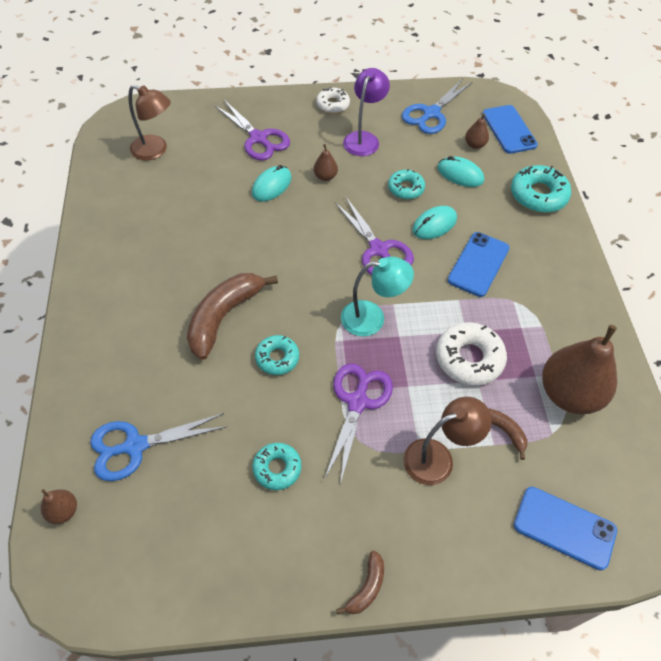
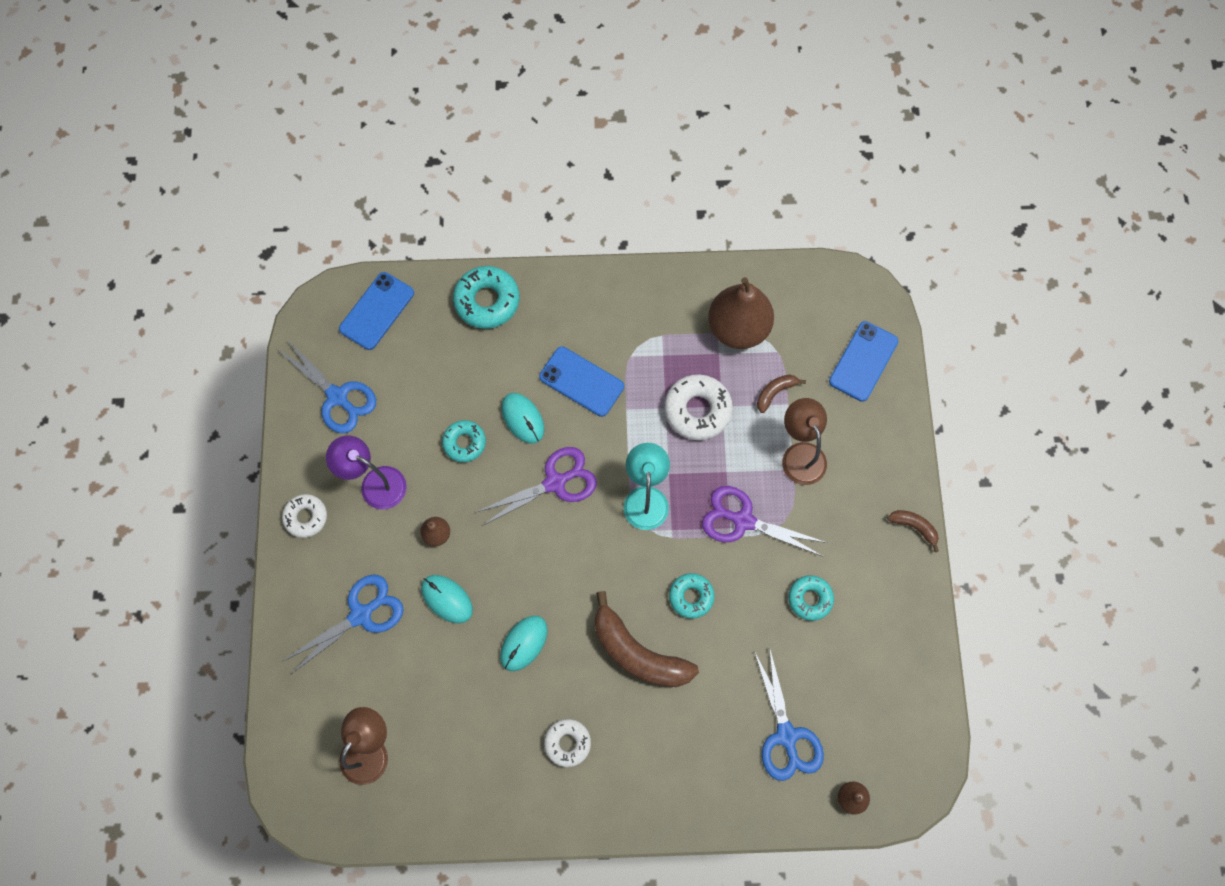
camera: 85 degrees left, 15 degrees up
purple scissors [215,100,290,161] -> blue scissors [283,575,404,674]
turquoise mouse [438,156,484,187] -> turquoise mouse moved to [500,616,547,671]
brown pear [465,114,489,149] -> none
blue phone [483,105,538,154] -> blue phone turned 45 degrees counterclockwise [339,272,414,350]
none -> white donut [544,719,591,767]

